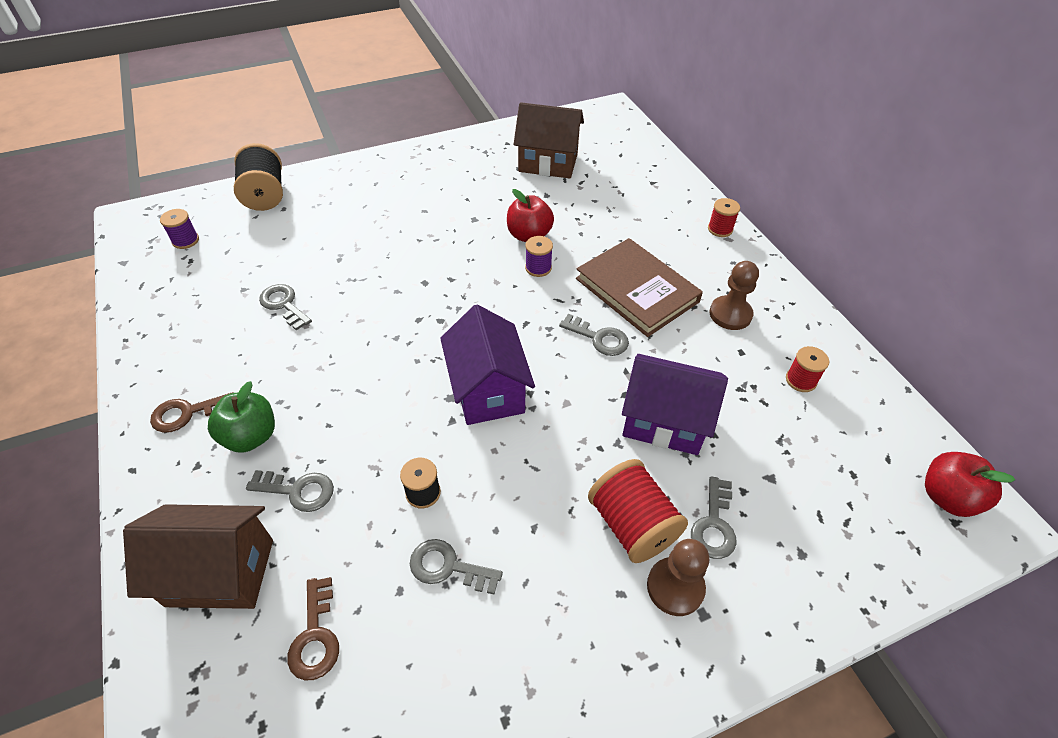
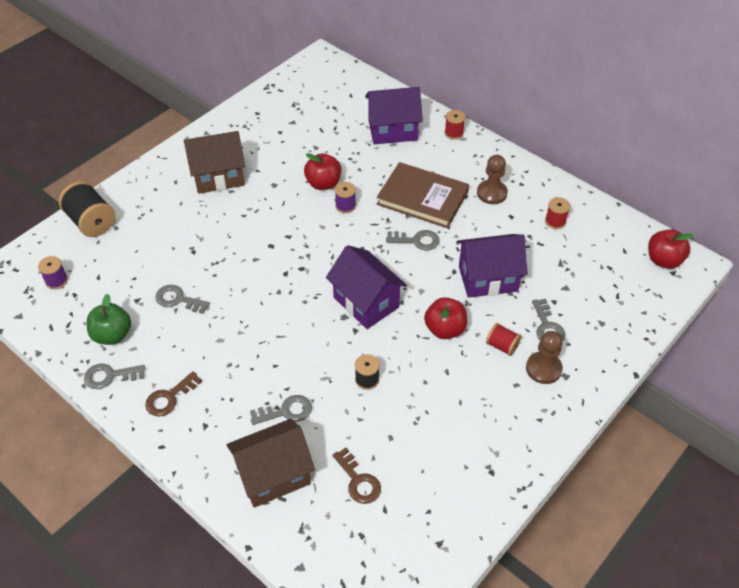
camera: 25 degrees left, 0 degrees up
green apple [208,381,275,453] -> green apple moved to [86,294,131,345]
grey key [410,539,503,594] -> grey key moved to [84,364,145,389]
brown house [514,102,584,178] -> brown house moved to [184,131,245,194]
red spool [588,459,688,563] -> red spool [486,323,521,356], size x0.55
none -> purple house [365,87,423,144]
none -> red apple [424,297,467,339]

